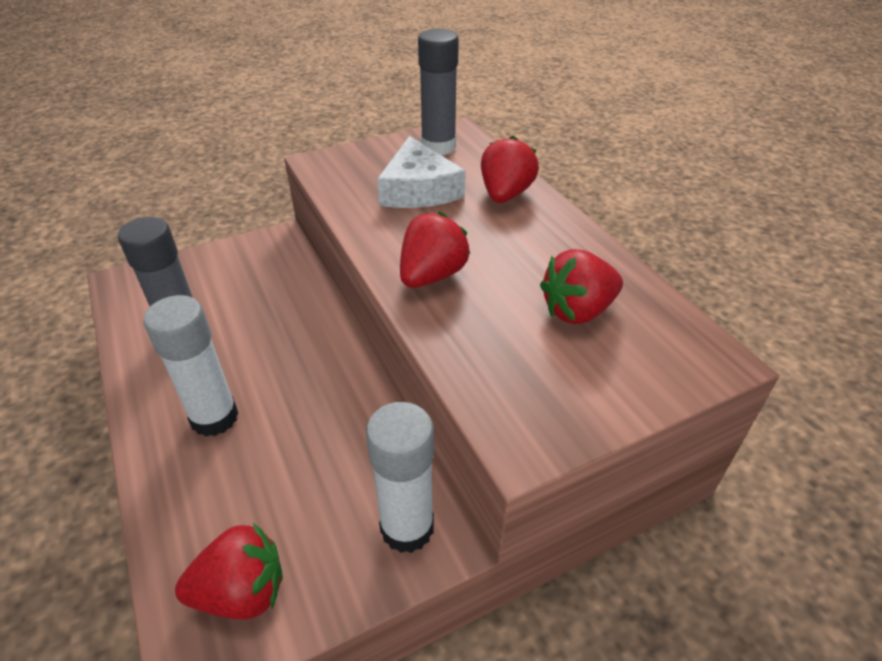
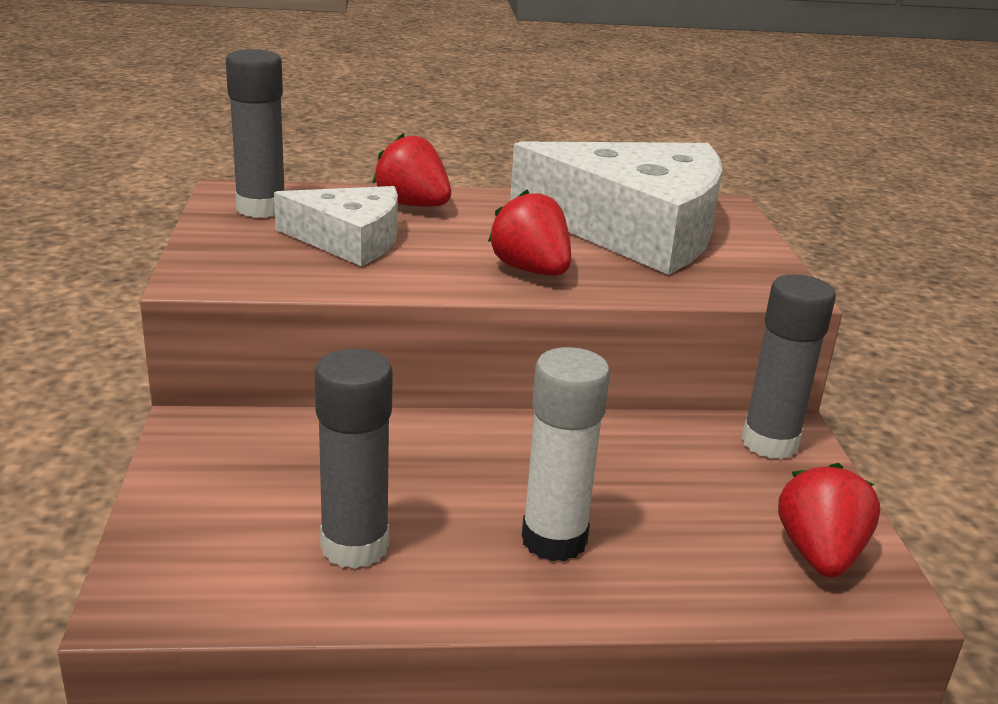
camera: 70 degrees left, 15 degrees down
white glue stick [366,402,434,553] -> grey glue stick [741,274,836,459]
red strawberry [540,249,623,324] -> white cheese [510,141,722,275]

